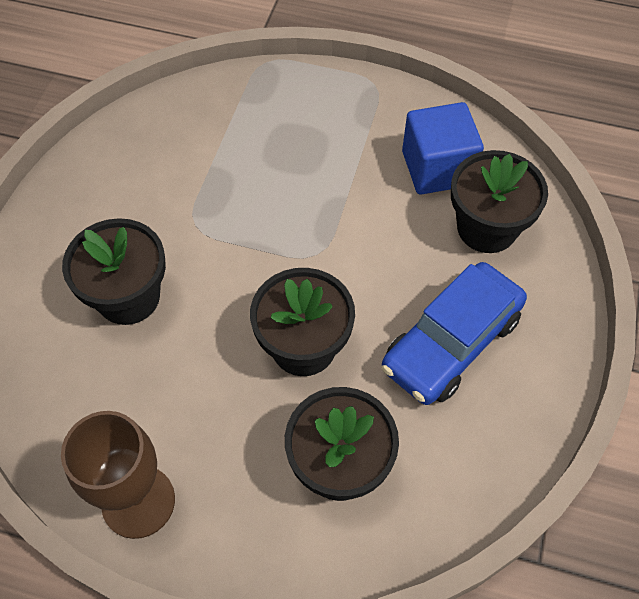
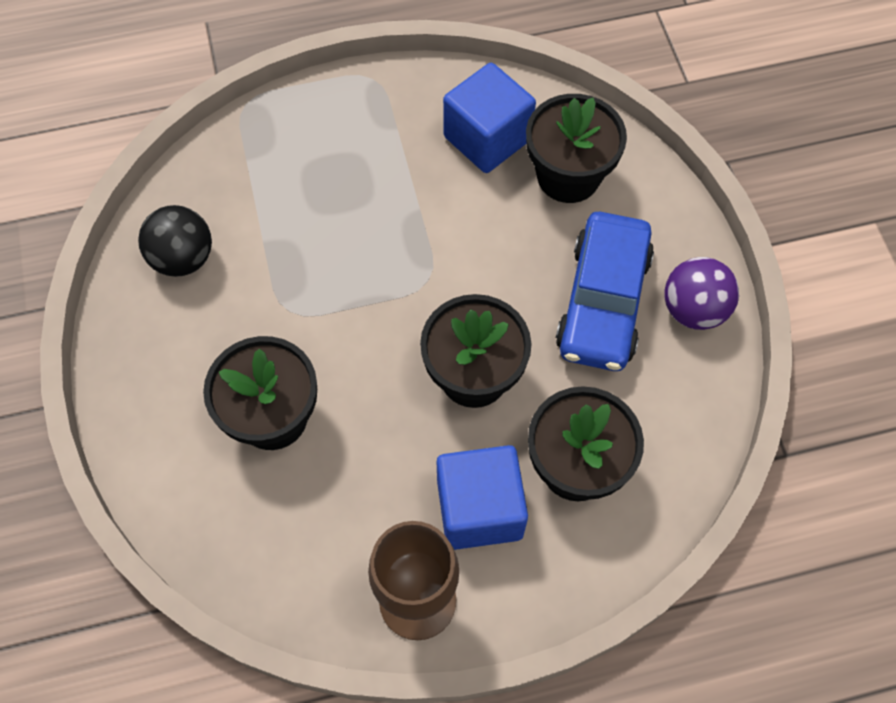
camera: 30 degrees left, 5 degrees up
none -> black ball [138,205,212,277]
none -> blue cube [437,445,528,550]
none -> purple ball [664,257,739,330]

